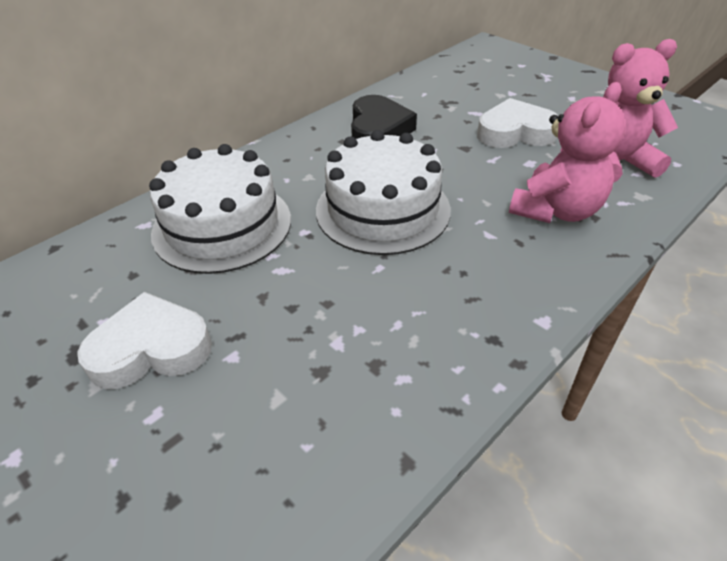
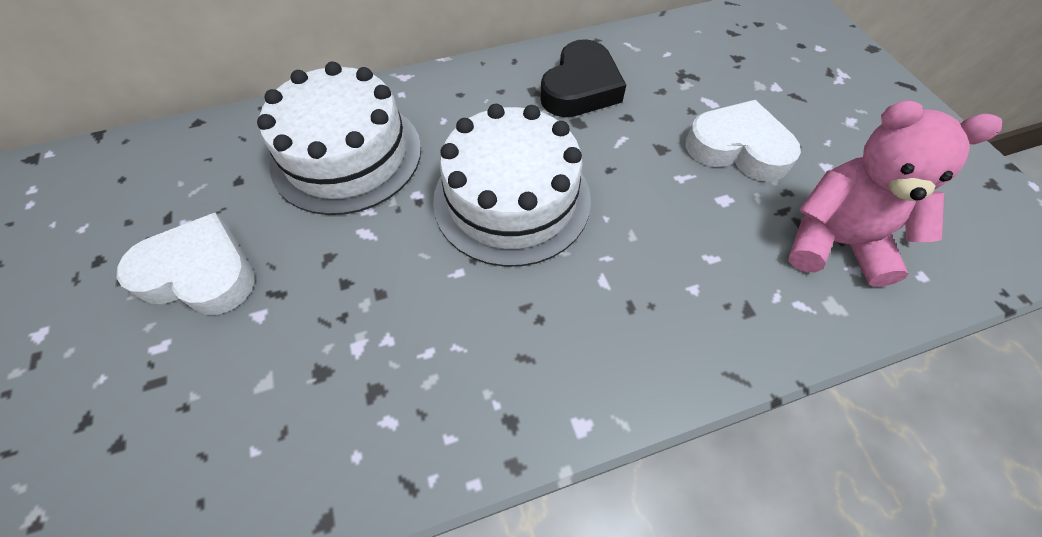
camera: 25 degrees right, 15 degrees up
pink teddy bear [509,82,626,223] -> none

